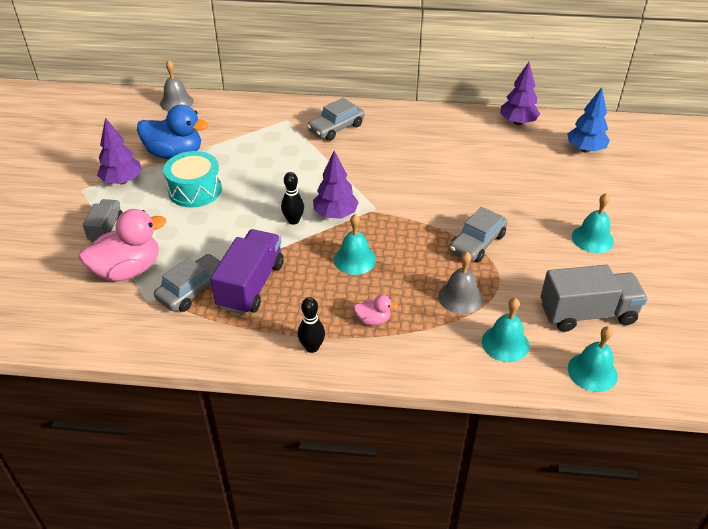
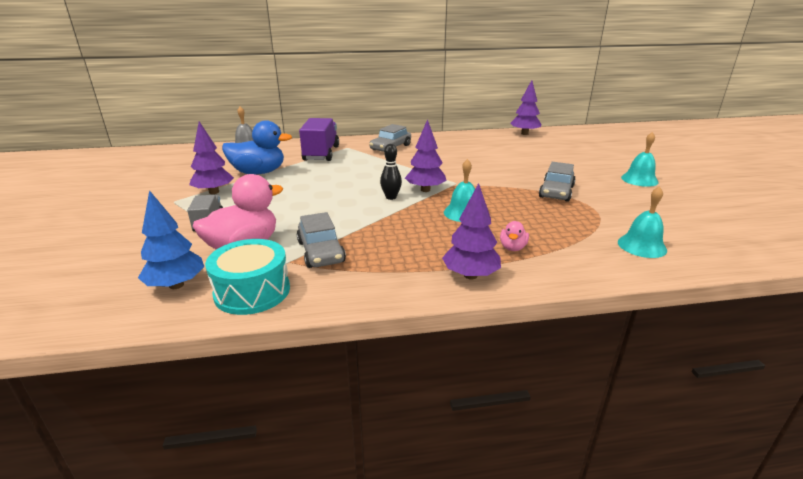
camera: 15 degrees left, 15 degrees down
grey car [154,254,221,312] -> grey car turned 135 degrees clockwise [297,212,346,268]
turquoise drum [163,151,222,207] -> turquoise drum moved to [205,239,290,315]
purple truck [210,229,284,315] -> purple truck moved to [299,118,339,161]
black bowling pin [298,297,325,353] -> purple tree [442,183,501,279]
pink duck [354,295,398,325] -> pink duck turned 120 degrees clockwise [500,221,529,251]
grey bell [438,252,483,314] -> none
grey truck [541,265,647,332] -> none
blue tree [567,87,610,153] -> blue tree moved to [138,190,204,289]
turquoise bell [568,326,618,392] -> none

